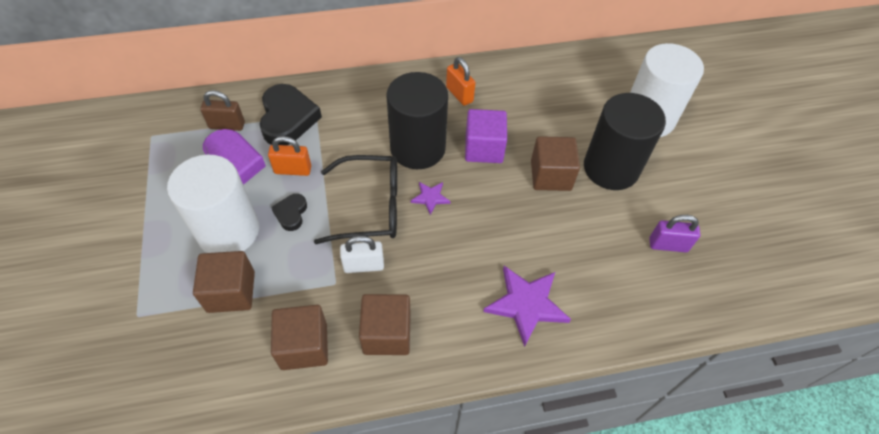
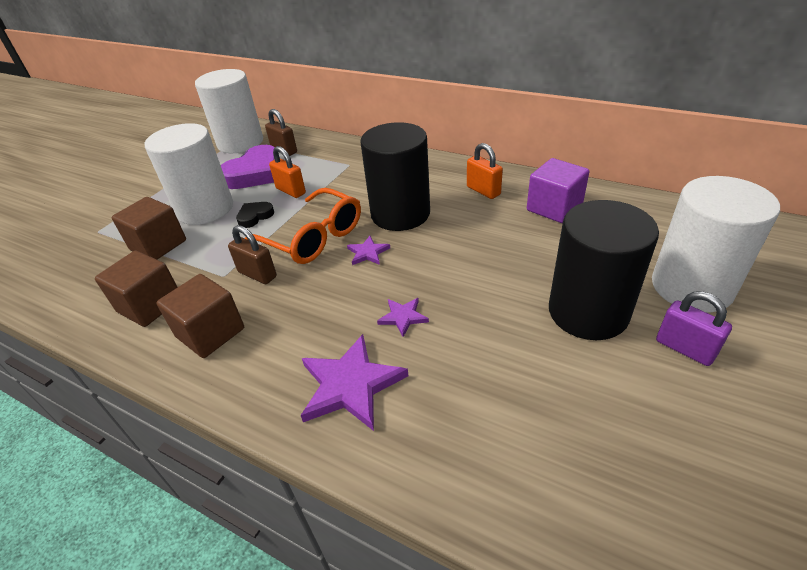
camera: 45 degrees right, 15 degrees down
black heart [260,84,322,145] -> none
black glasses [314,155,397,244] -> orange glasses [245,188,361,264]
white padlock [340,236,384,273] -> brown padlock [228,225,277,284]
orange padlock [446,57,475,106] -> orange padlock turned 45 degrees counterclockwise [467,143,503,199]
purple cube [465,109,507,163] -> purple cube moved to [527,158,589,223]
brown cube [531,136,580,191] -> none
purple padlock [649,215,701,252] -> purple padlock moved to [656,291,732,366]
none -> white cylinder [195,69,263,153]
none -> purple star [377,298,429,337]

